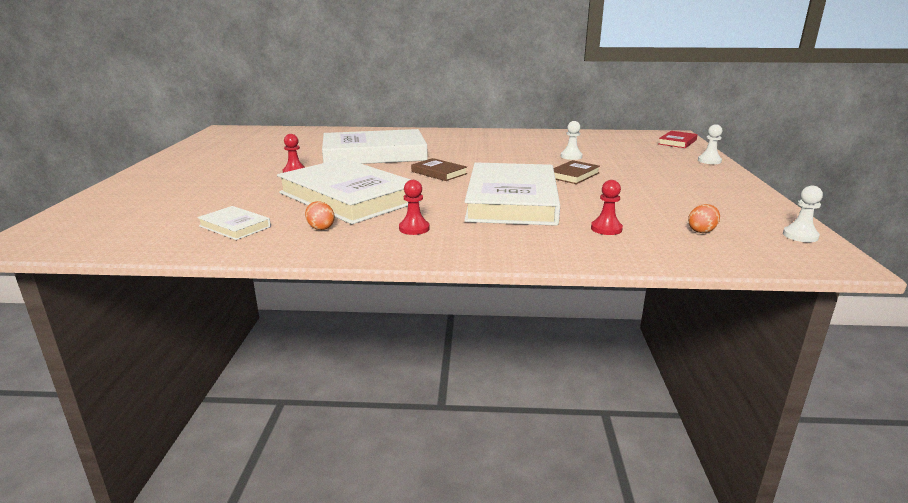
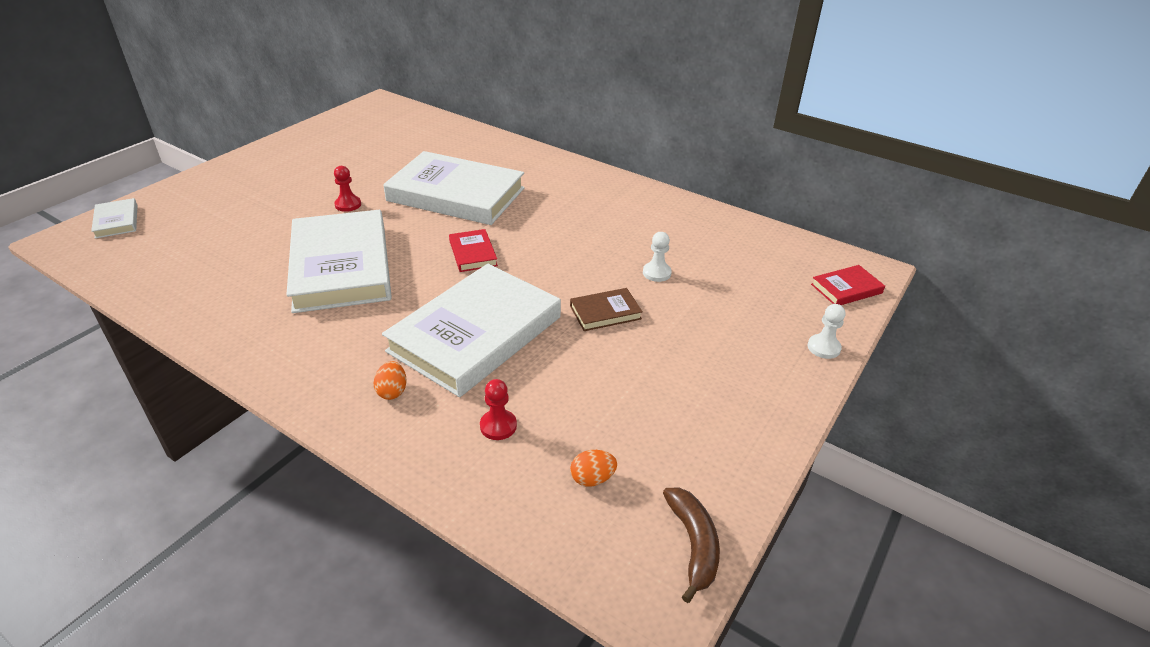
camera: 30 degrees right, 15 degrees up
white book [197,206,271,240] -> white book moved to [91,198,138,239]
orange egg [305,201,335,230] -> orange egg moved to [374,361,407,400]
red pawn [399,180,430,235] -> none
brown book [411,158,467,181] -> red book [449,229,498,272]
white pawn [783,186,823,242] -> brown banana [663,487,720,603]

